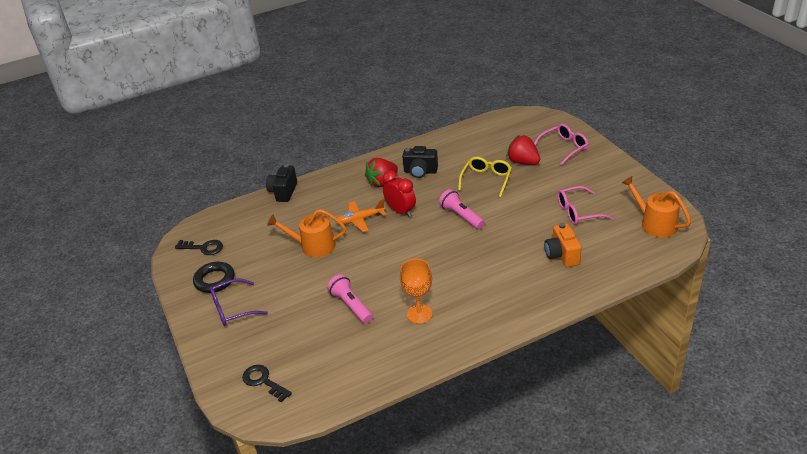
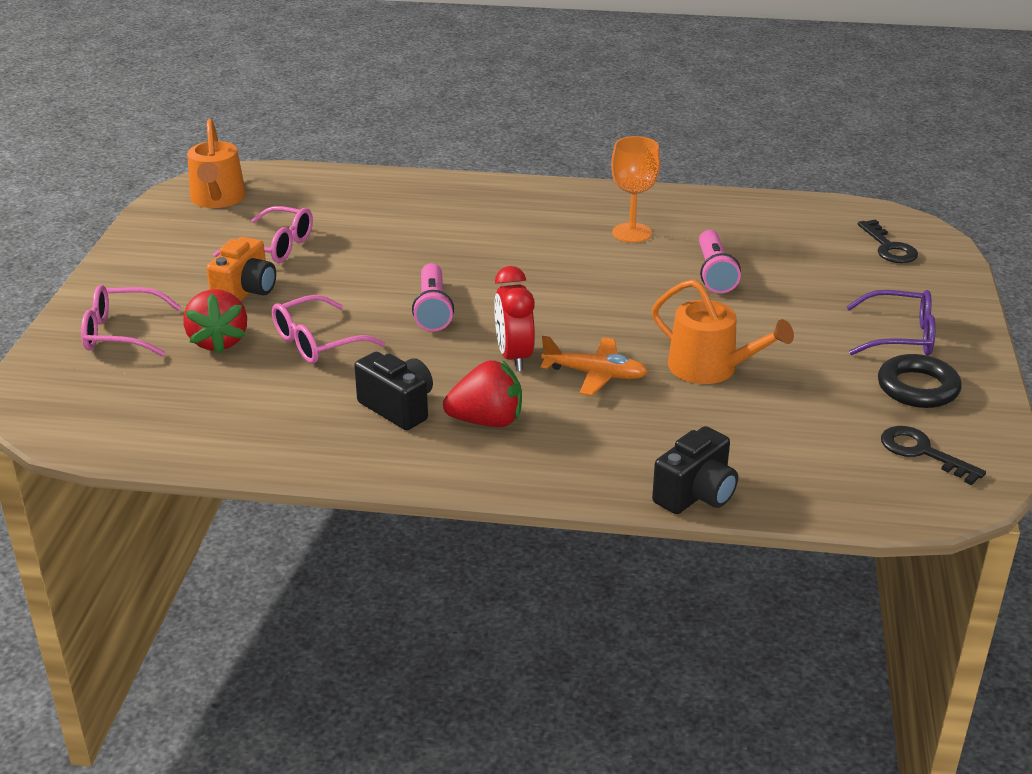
camera: 150 degrees left, 5 degrees down
yellow glasses [458,157,512,197] -> pink glasses [272,295,385,364]
orange camera [544,223,582,267] -> orange camera moved to [206,237,276,301]

